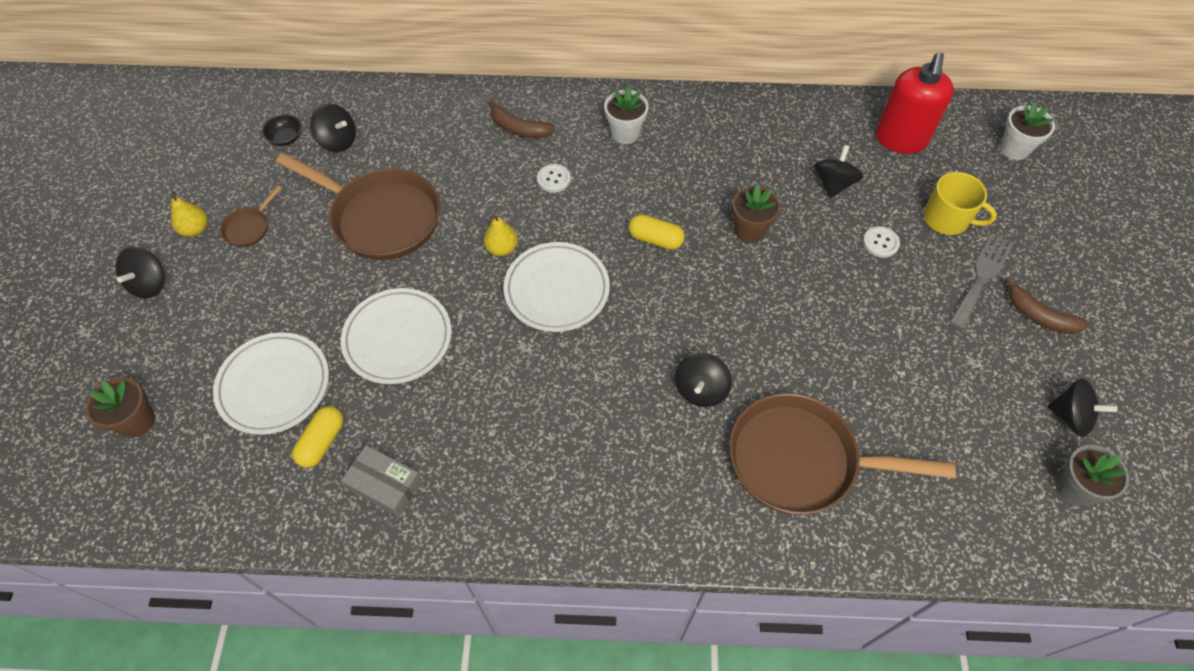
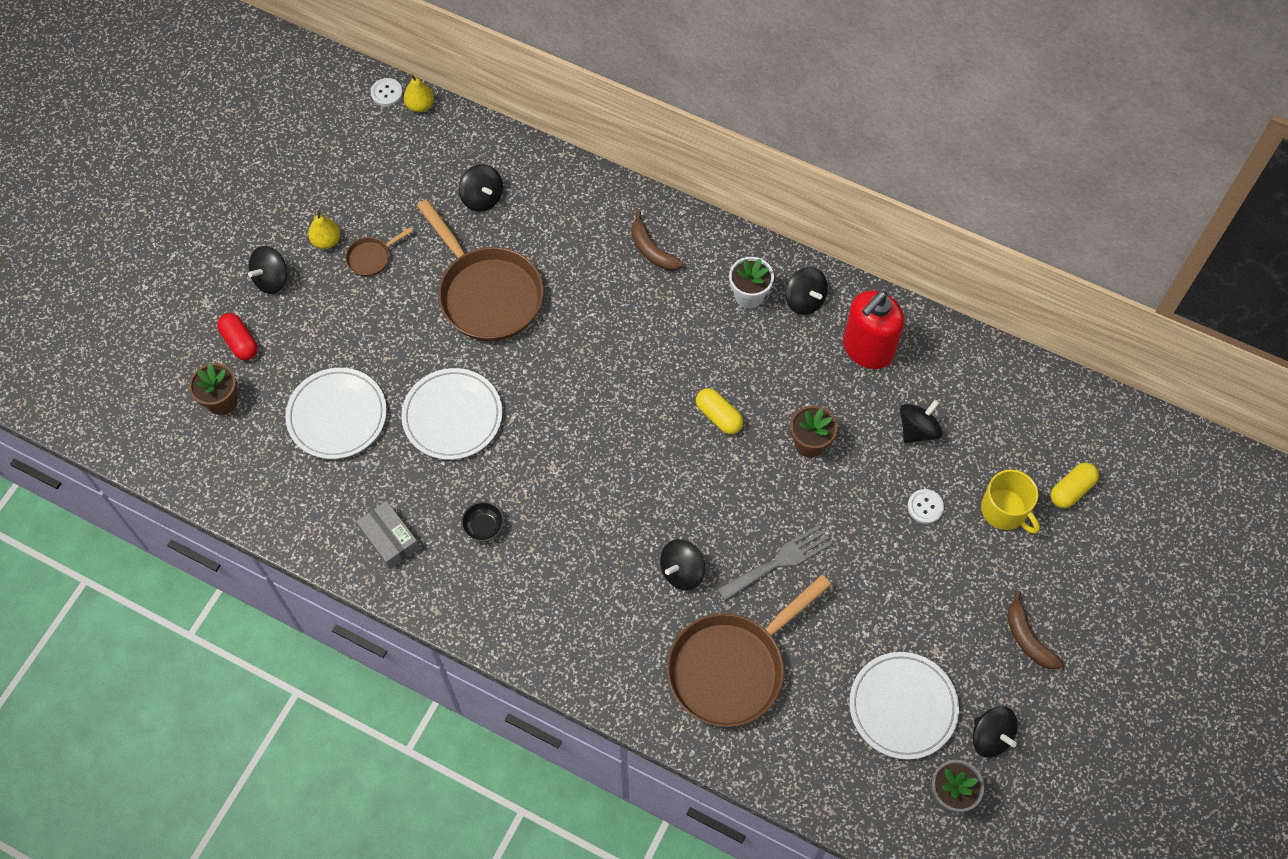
camera: 25 degrees right, 5 degrees up
black bowl [262,114,302,146] -> black bowl moved to [461,501,504,542]
yellow capsule [292,406,343,468] -> yellow capsule moved to [1050,462,1099,508]
yellow pear [483,214,518,256] -> yellow pear moved to [404,74,434,112]
white plate [504,242,610,332] -> white plate moved to [849,652,959,760]
white button [537,164,571,193] -> white button moved to [371,78,403,106]
brown pan [729,393,956,515] -> brown pan turned 75 degrees counterclockwise [667,574,831,727]
red soap dispenser [876,52,954,154] -> red soap dispenser moved to [843,291,904,369]
grey fork [949,233,1014,330] -> grey fork moved to [717,524,833,601]
white flower pot [1000,102,1055,160] -> none
none -> red capsule [217,313,258,360]
none -> black spinning top [785,267,828,315]

